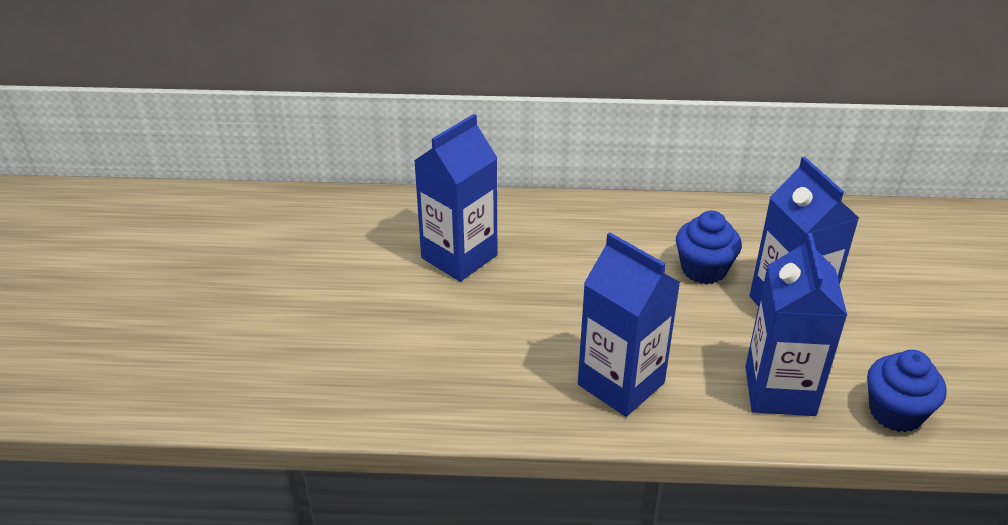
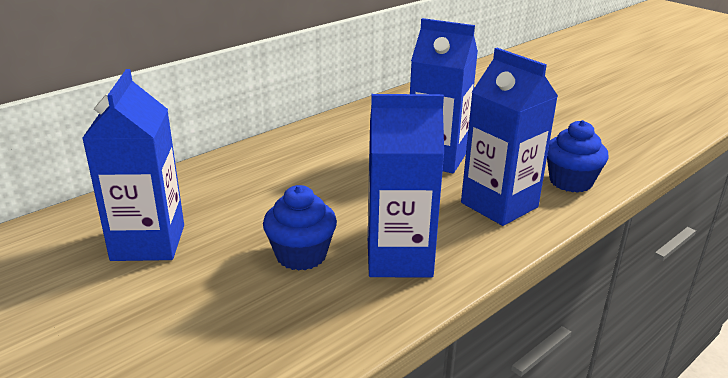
camera: 45 degrees left, 10 degrees down
blue cupcake [676,211,742,284] -> blue cupcake moved to [263,185,337,271]

